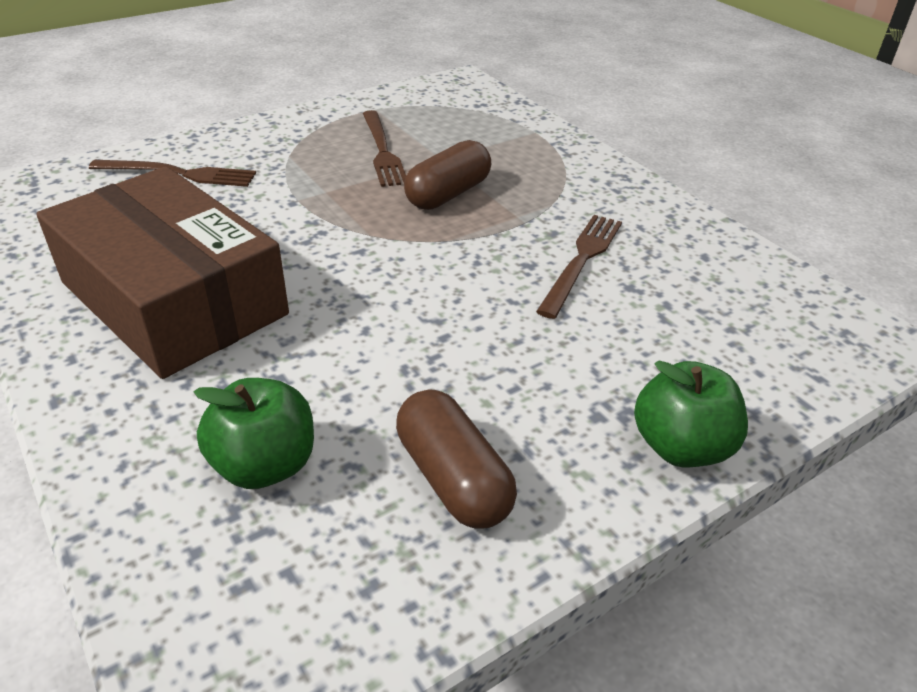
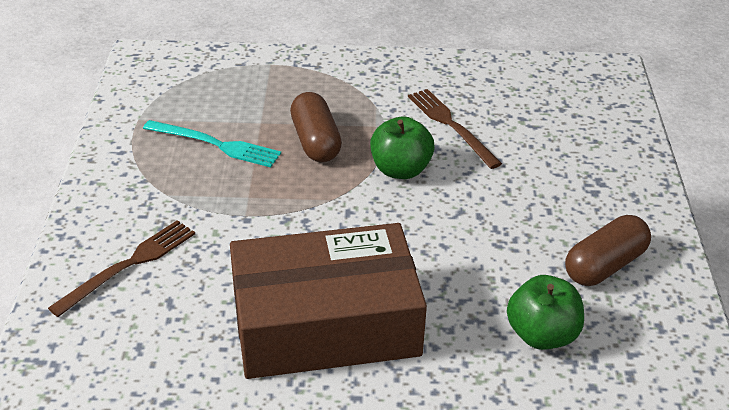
camera: 55 degrees left, 0 degrees up
brown fork [363,110,406,187] -> turquoise fork [143,120,281,168]
brown capsule [396,389,517,529] -> brown capsule turned 45 degrees counterclockwise [565,215,651,286]
green apple [634,361,748,467] -> green apple moved to [370,116,435,179]

